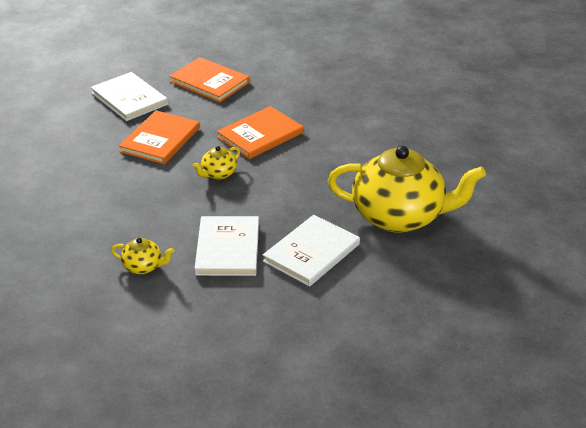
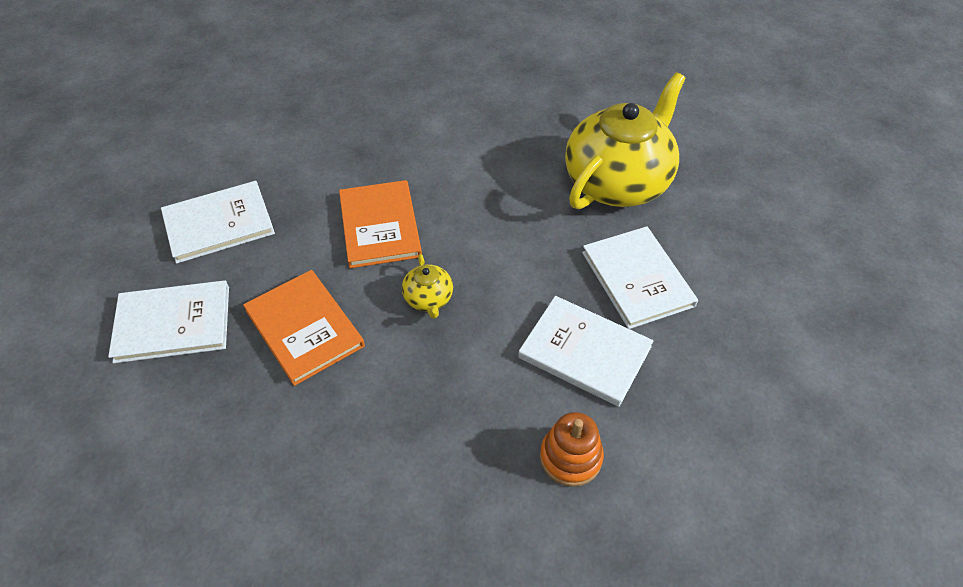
camera: 60 degrees left, 15 degrees up
yellow teapot [111,238,174,274] -> orange stacking toy [540,412,604,487]
orange book [169,57,250,103] -> white book [161,181,275,264]

